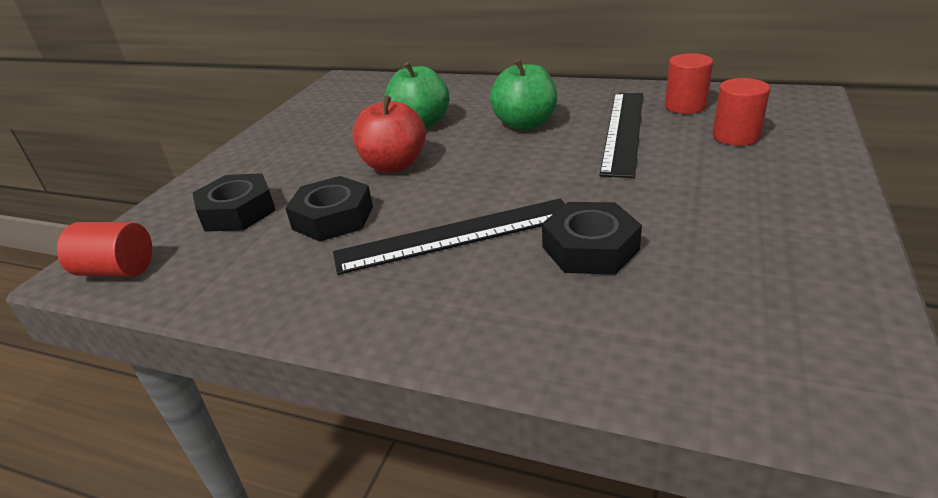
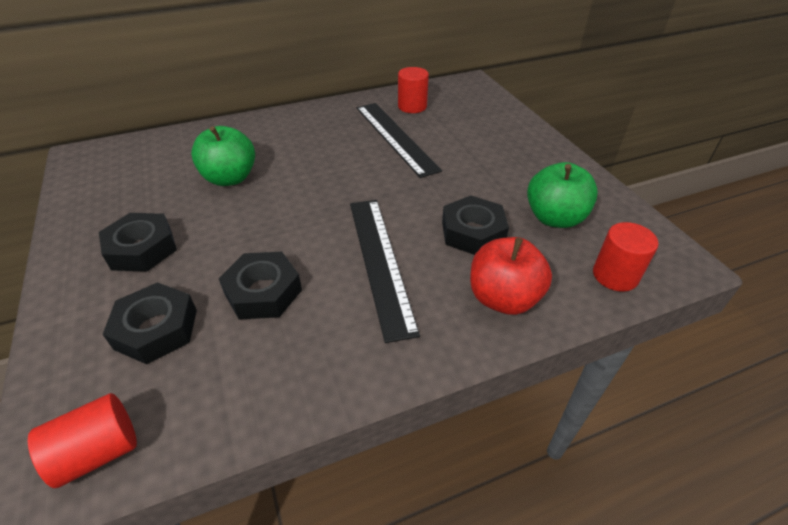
camera: 45 degrees left, 10 degrees up
black ruler [333,199,565,275] -> black ruler turned 45 degrees counterclockwise [350,200,420,343]
red apple [352,96,426,173] -> red apple moved to [470,237,552,315]
green apple [489,59,557,131] -> green apple moved to [527,162,598,228]
red cylinder [713,78,770,146] -> red cylinder moved to [593,222,659,292]
none -> black nut [99,213,177,272]

